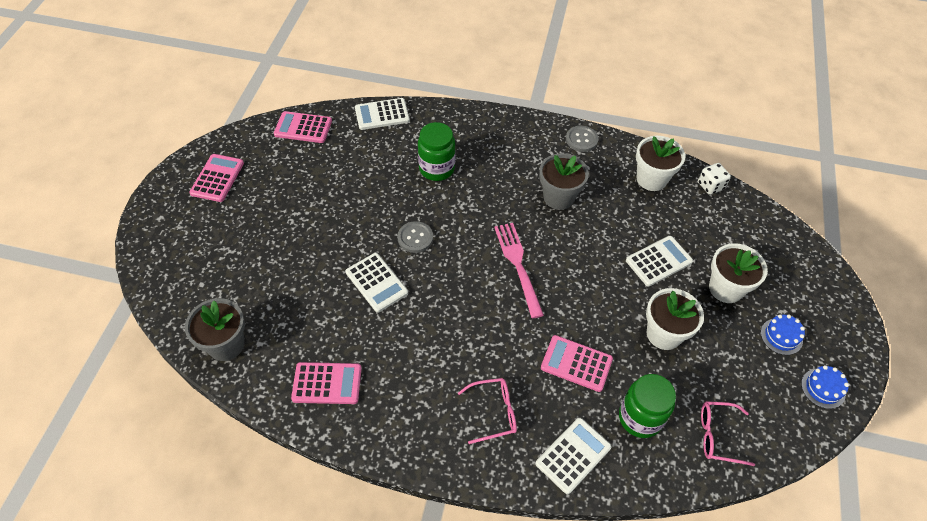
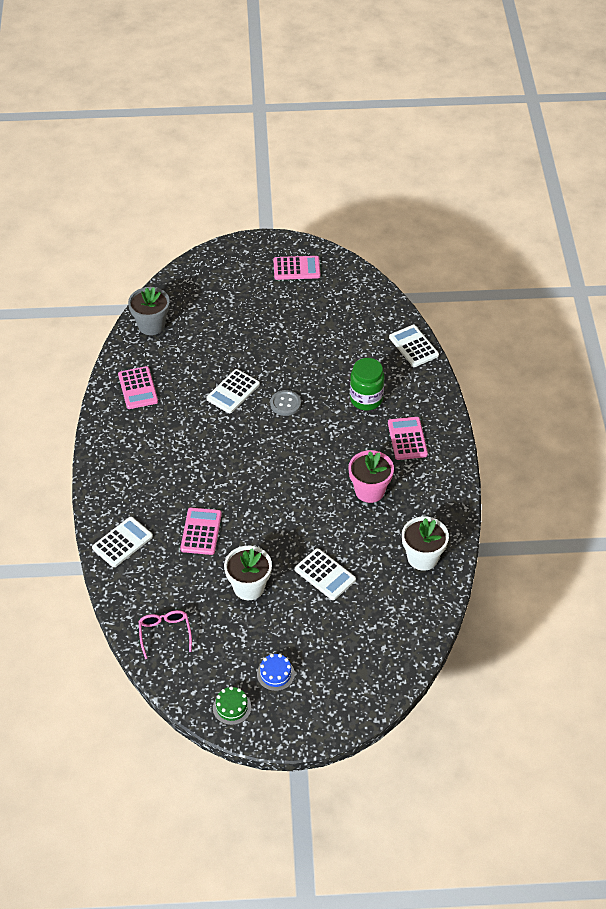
camera: 75 degrees right, 5 degrees down
pink calculator [274,111,332,143] -> pink calculator moved to [388,417,428,460]
pink glasses [458,378,517,444] -> none
pink fork [494,223,544,319] -> none
white calculator [536,418,612,494] -> white calculator turned 75 degrees counterclockwise [92,517,153,567]
grey flower pot [539,153,589,210] -> pink flower pot [348,450,394,503]
grey button [566,126,598,152] -> none
green jar [619,374,676,438] -> none
white dice [698,163,731,195] -> none
white flower pot [709,243,768,303] -> none
blue cake [801,365,849,409] -> green cake [213,686,251,725]

